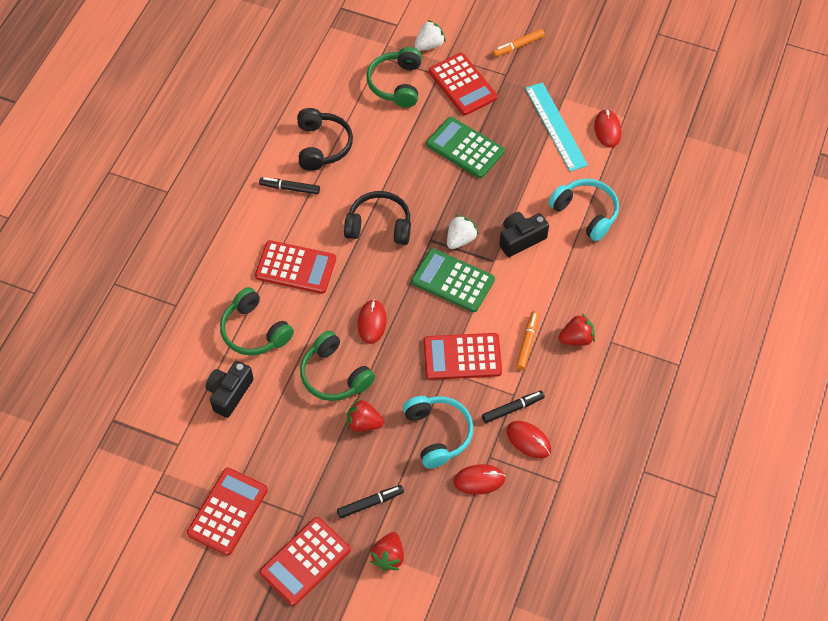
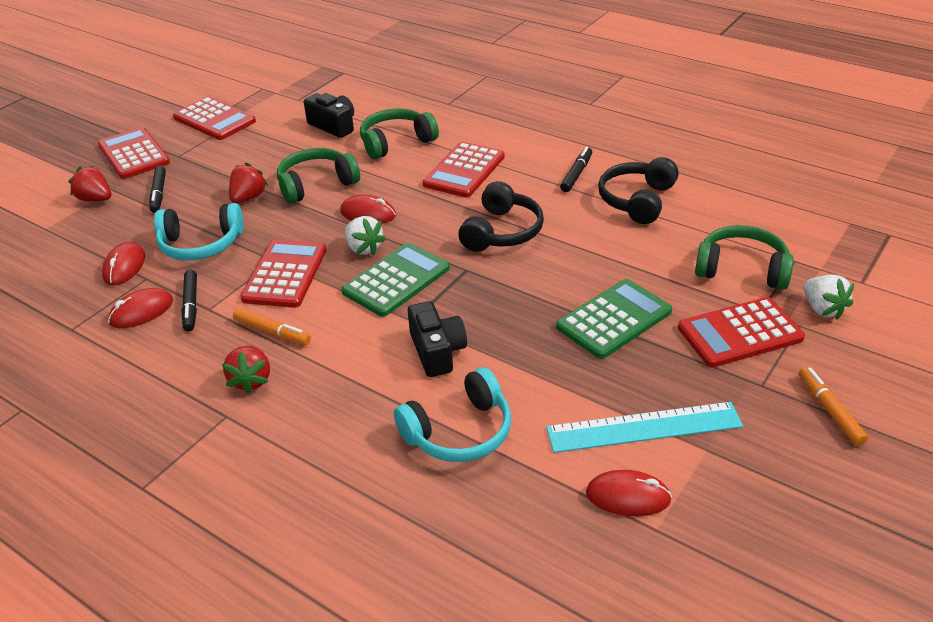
camera: 105 degrees right, 20 degrees down
black headphones [297,108,353,171] -> black headphones turned 105 degrees clockwise [598,157,679,224]
white strawberry [447,215,479,249] -> white strawberry moved to [345,216,386,255]

